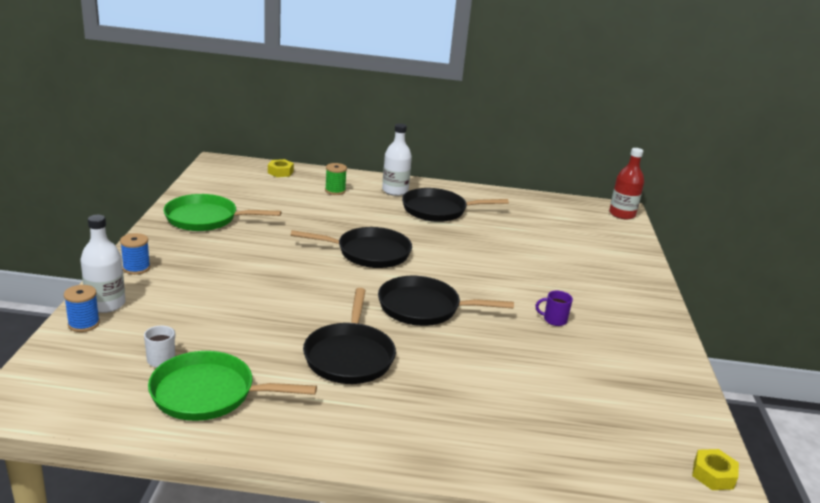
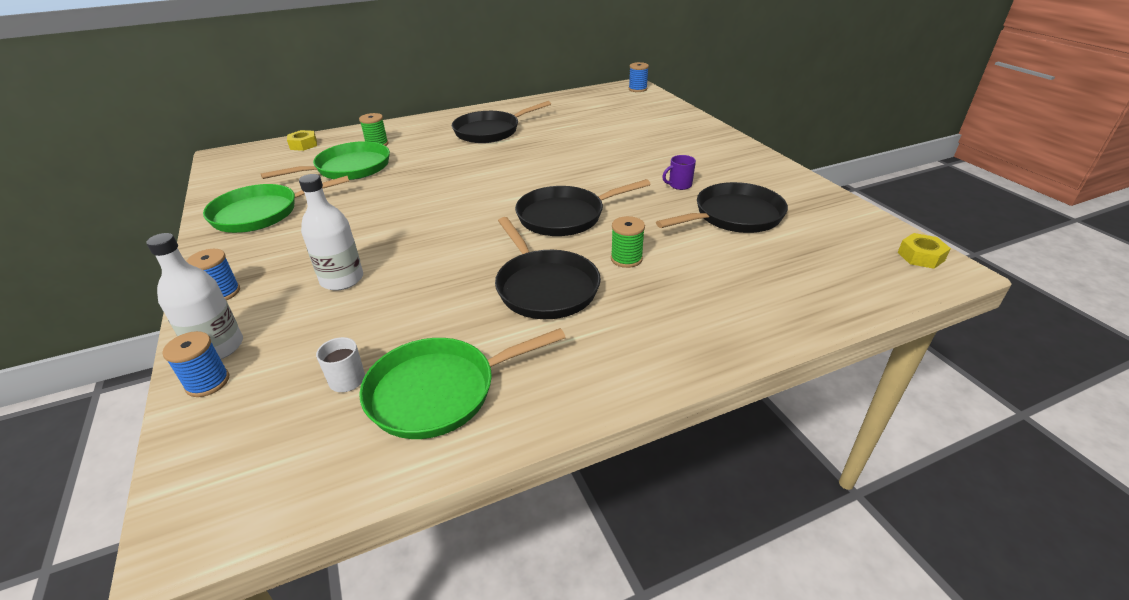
camera: 25 degrees left, 10 degrees up
black pan [291,227,412,268] -> black pan moved to [656,182,788,233]
white bottle [382,124,412,196] -> white bottle moved to [299,174,363,291]
red bottle [609,148,644,219] -> blue spool [629,62,649,92]
none -> green pan [261,141,390,180]
none -> green spool [611,216,645,268]

